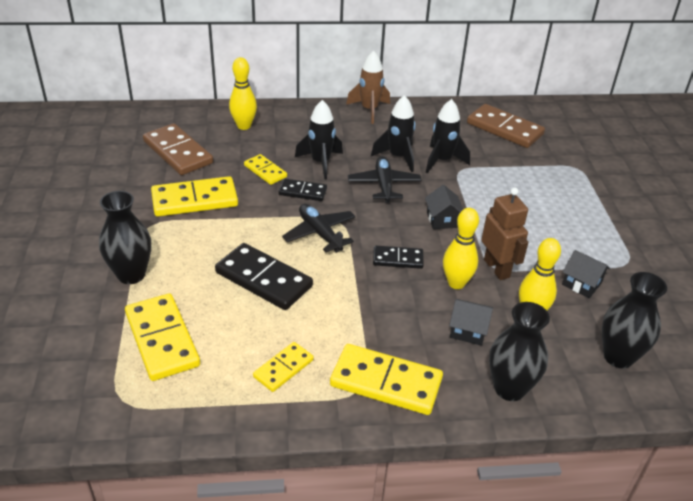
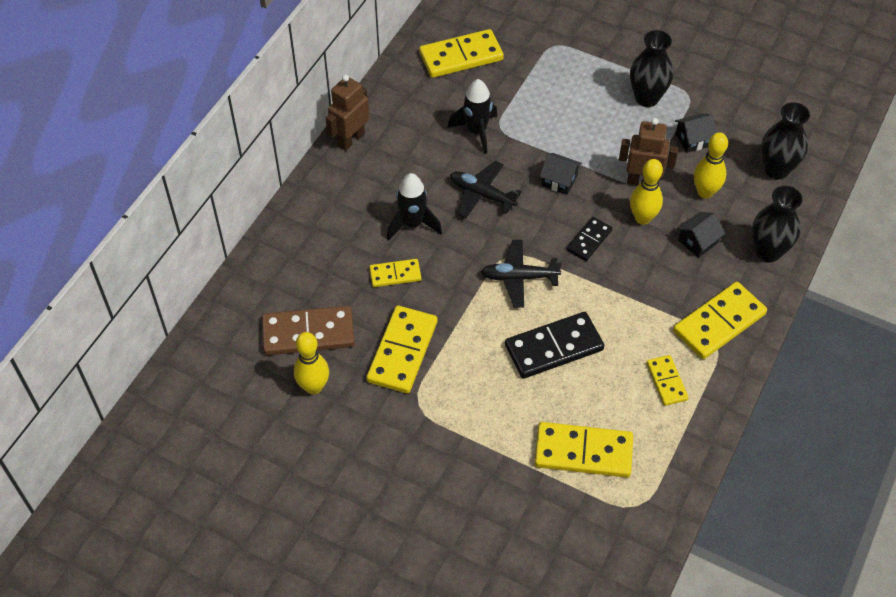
camera: 55 degrees left, 15 degrees up
black vase [99,191,151,284] -> black vase moved to [630,30,673,107]
yellow bowling pin [229,57,257,130] -> yellow bowling pin moved to [294,332,329,395]
black domino [278,179,327,201] -> none
brown rocket [346,51,390,124] -> brown robot [326,75,369,151]
black rocket [371,95,416,172] -> none
brown domino [467,104,545,148] -> yellow domino [419,29,504,78]

